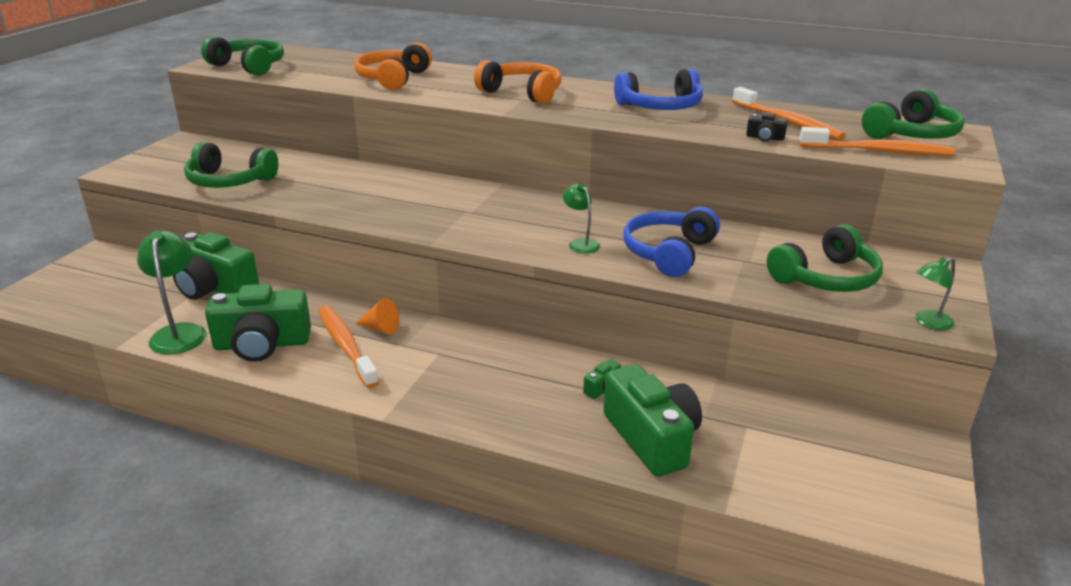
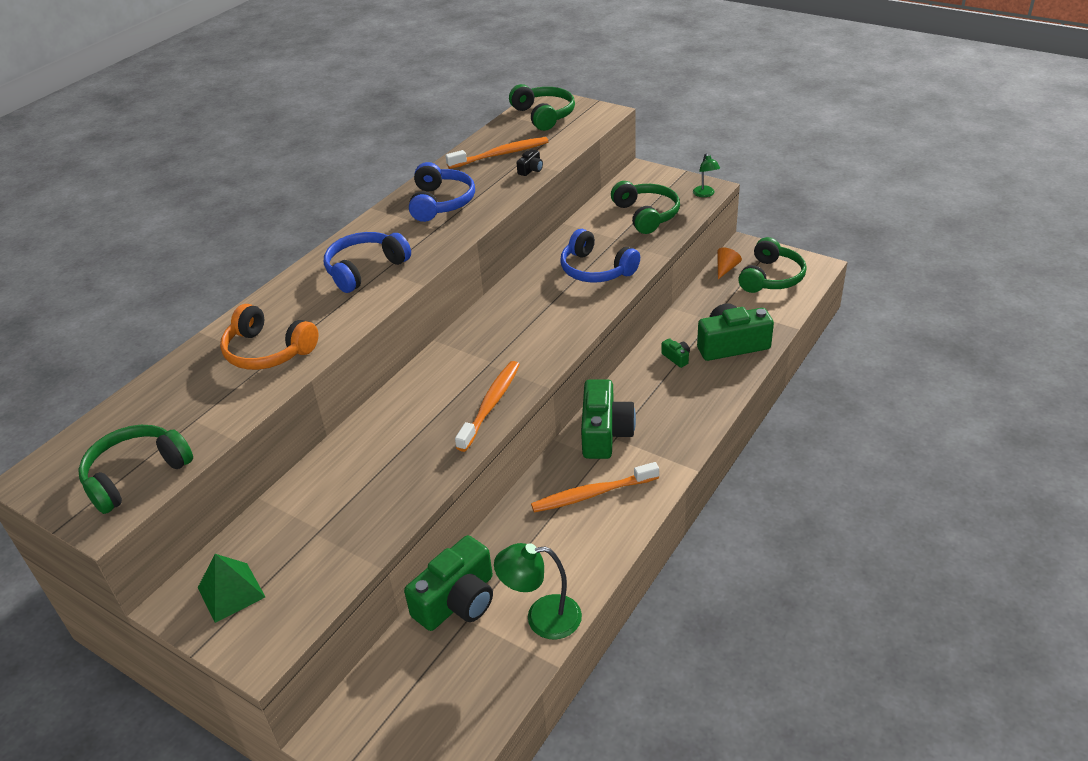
camera: 75 degrees left, 10 degrees up
green headphones [184,142,278,188] -> green headphones moved to [738,237,807,293]
green camera [205,284,311,362] -> green camera moved to [581,379,636,459]
orange cone [356,298,399,334] -> orange cone moved to [717,248,742,279]
orange headphones [474,60,562,104] -> blue headphones [324,232,411,293]
green lamp [563,183,600,254] -> none
orange toothbrush [800,127,955,156] -> orange toothbrush moved to [455,361,520,452]
none -> green pyramid [198,554,265,623]

